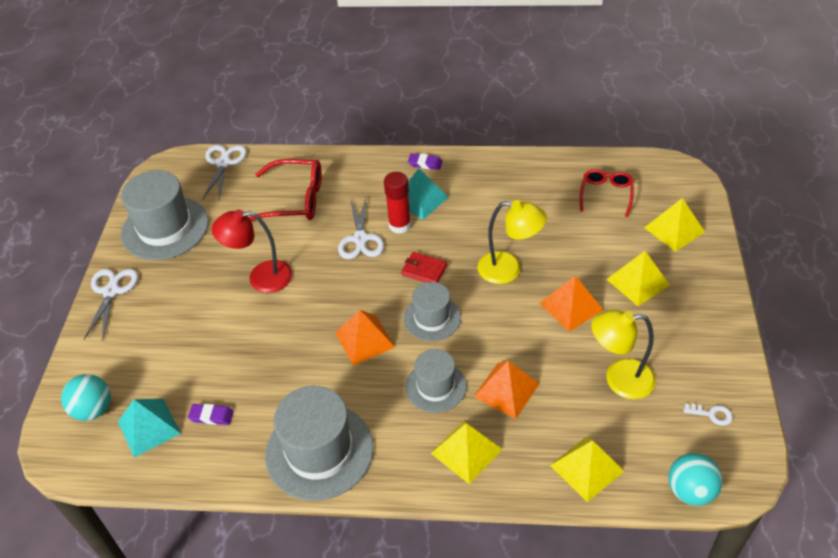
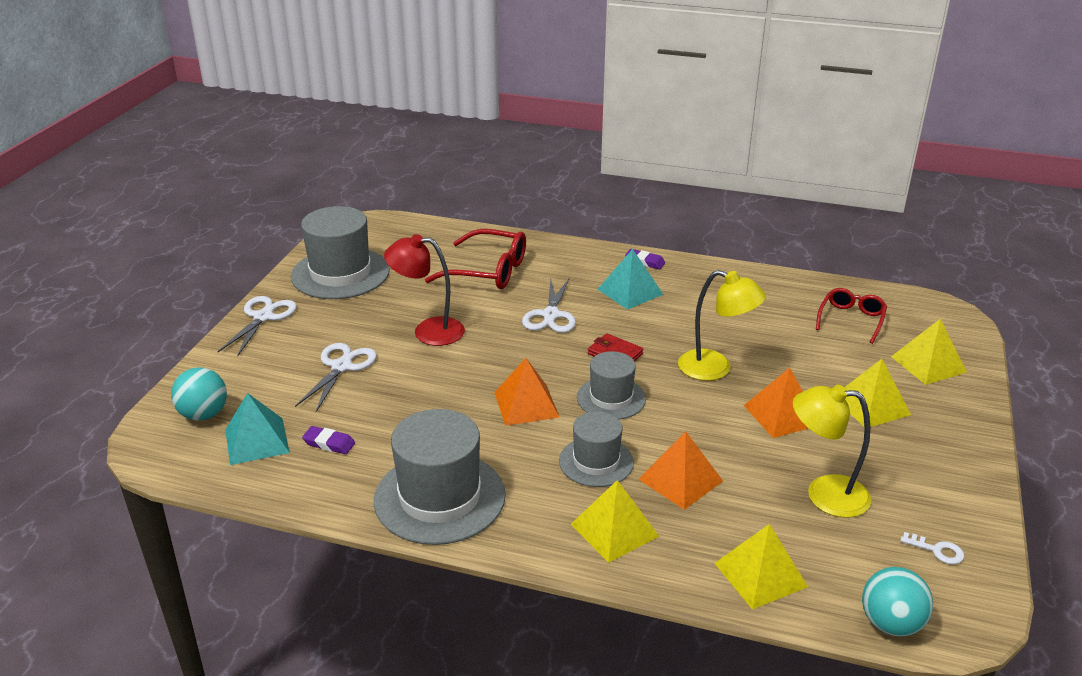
camera: 10 degrees right, 15 degrees down
white scissors [202,145,247,200] -> white scissors moved to [295,343,377,412]
red glue stick [384,172,411,234] -> none

